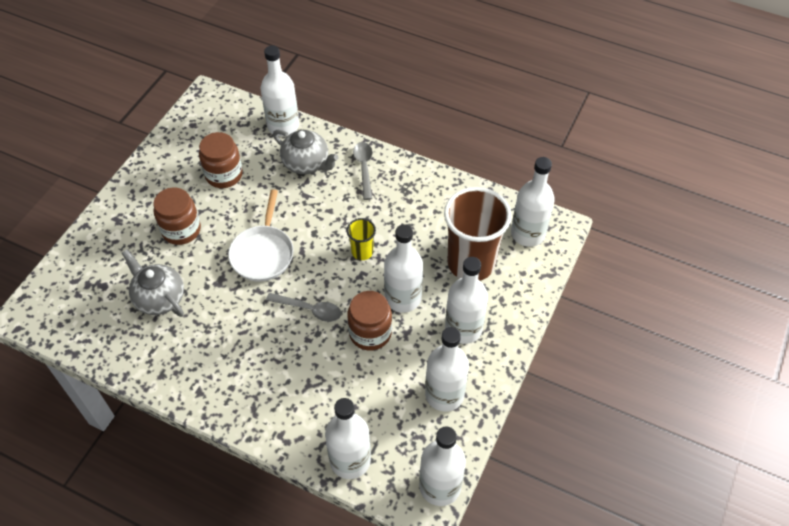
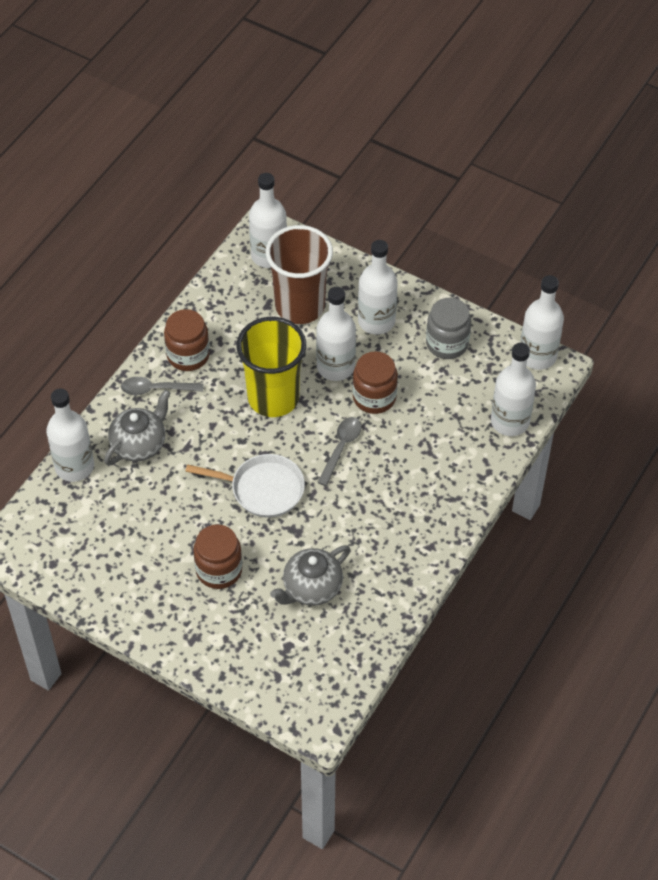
camera: 85 degrees left, 0 degrees up
brown jar [199,132,243,188] -> brown jar moved to [164,309,210,371]
yellow cup [347,218,376,260] -> yellow cup [236,317,306,417], size x2.17
white bottle [425,327,469,412] -> grey jar [426,298,471,359]

